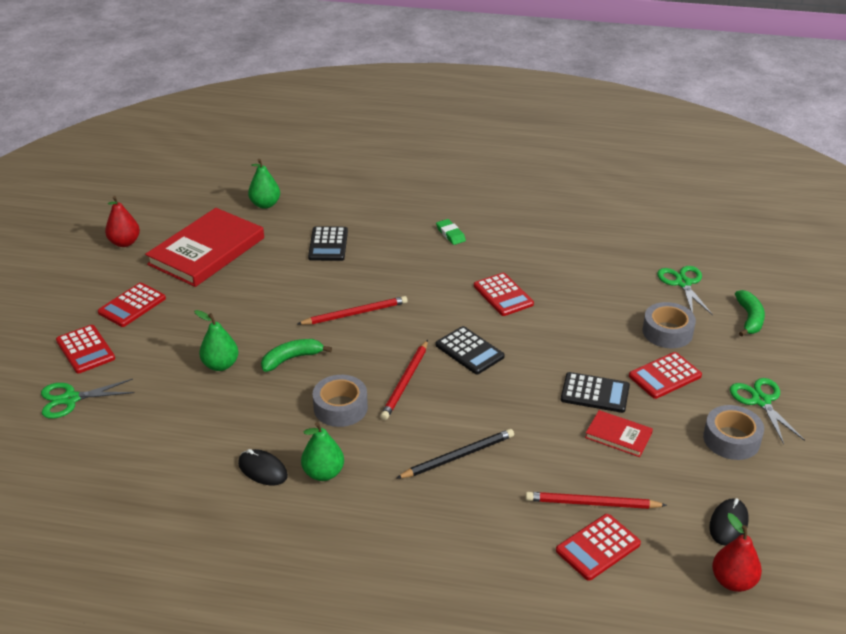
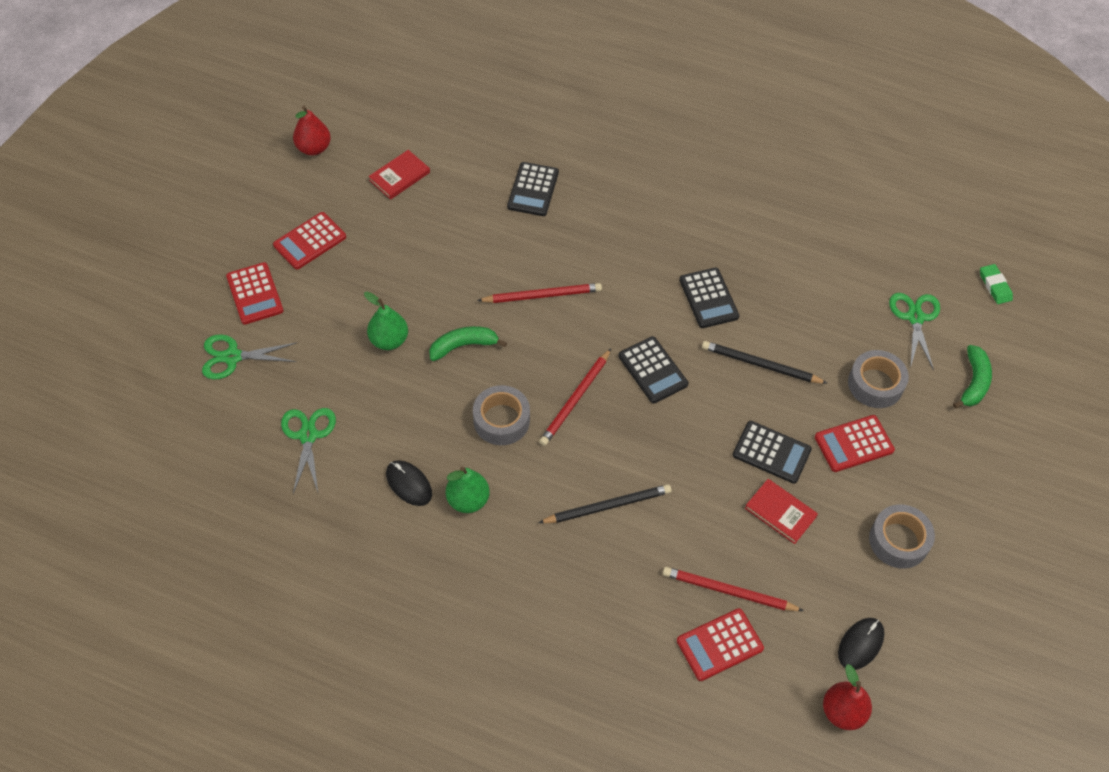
camera: 10 degrees right, 20 degrees up
red book [145,208,264,287] -> red book [369,150,430,200], size x0.46
green pear [248,159,280,209] -> none
green eraser [436,219,466,245] -> green eraser moved to [980,264,1013,304]
red calculator [474,273,534,316] -> black calculator [679,268,739,328]
green scissors [730,378,805,444] -> green scissors moved to [281,408,336,494]
none -> black pencil [702,341,827,384]

